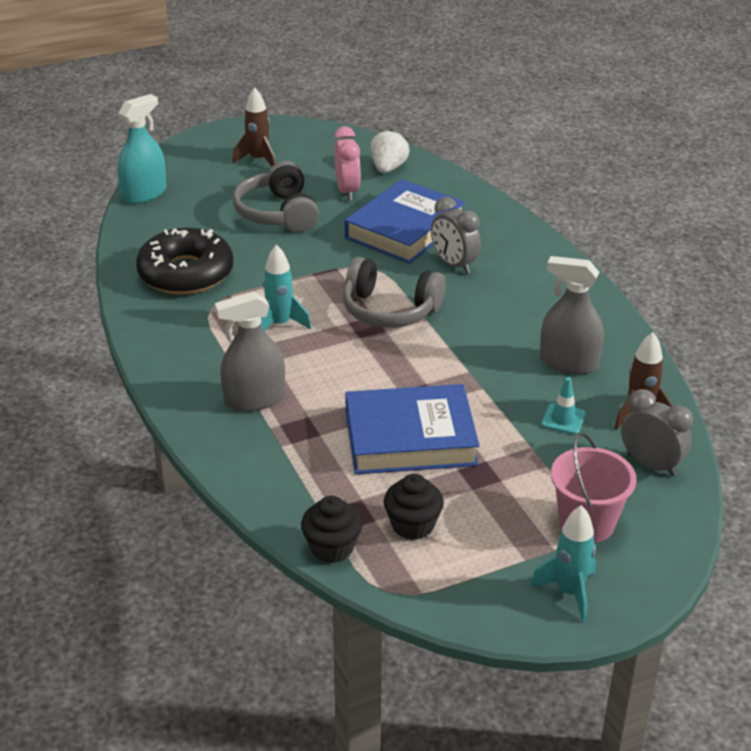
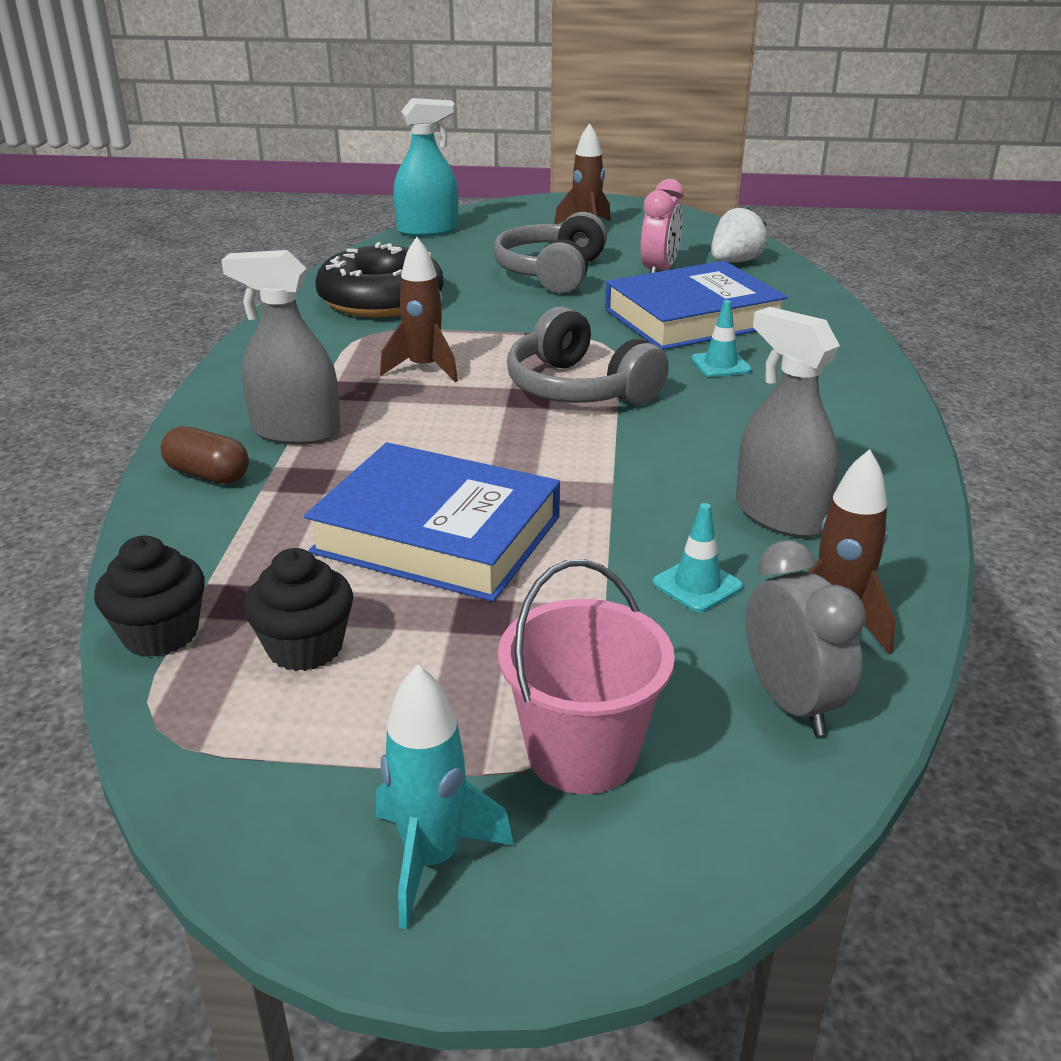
camera: 30 degrees right, 5 degrees down
turquoise rocket [261,244,311,331] -> brown rocket [380,237,458,382]
grey clock [431,197,481,274] -> turquoise traffic cone [691,300,752,377]
none -> brown capsule [161,426,249,484]

